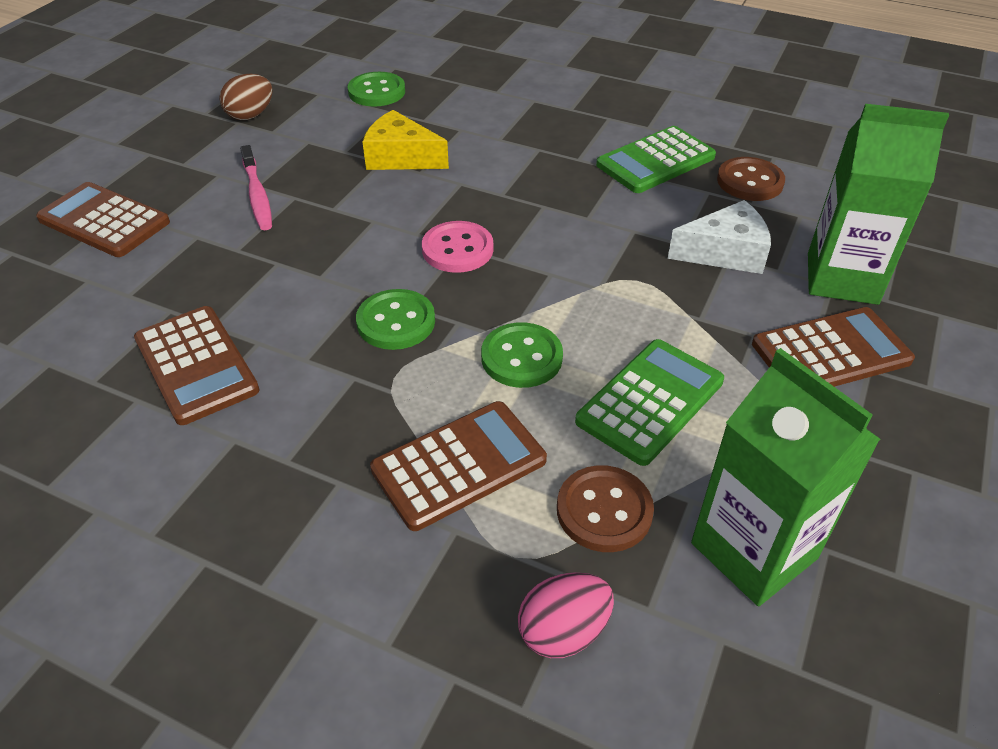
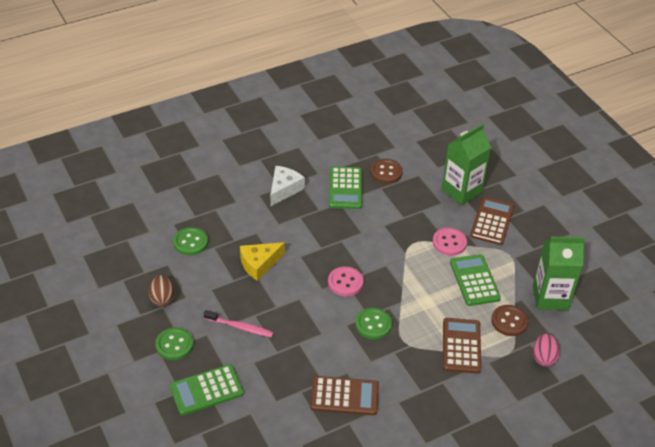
camera: 55 degrees left, 0 degrees up
brown calculator [36,182,170,257] -> green calculator [170,364,244,416]
green button [481,322,563,388] -> green button moved to [155,327,193,360]
white cheese [668,200,771,274] -> white cheese moved to [270,166,305,207]
none -> pink button [433,228,467,256]

